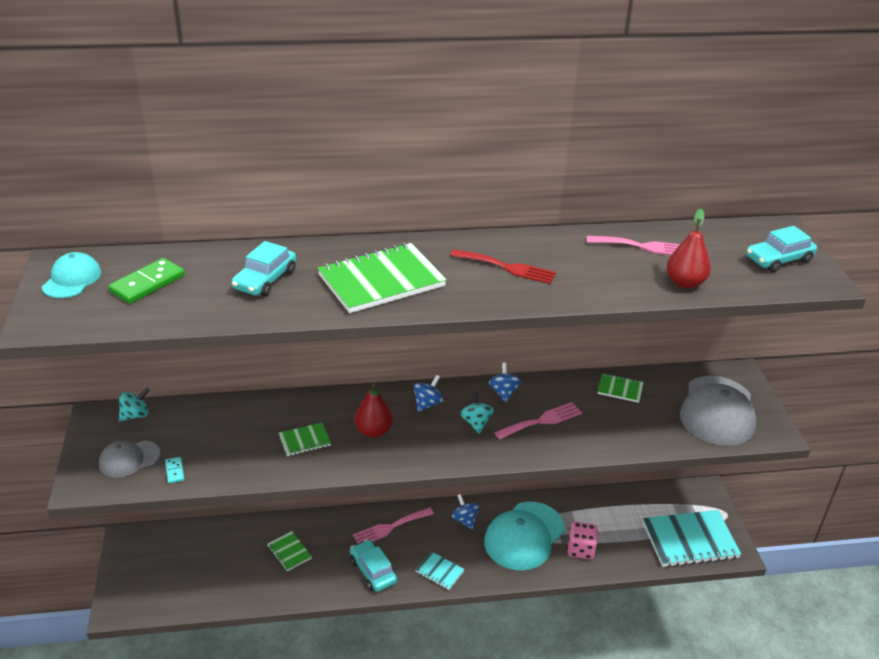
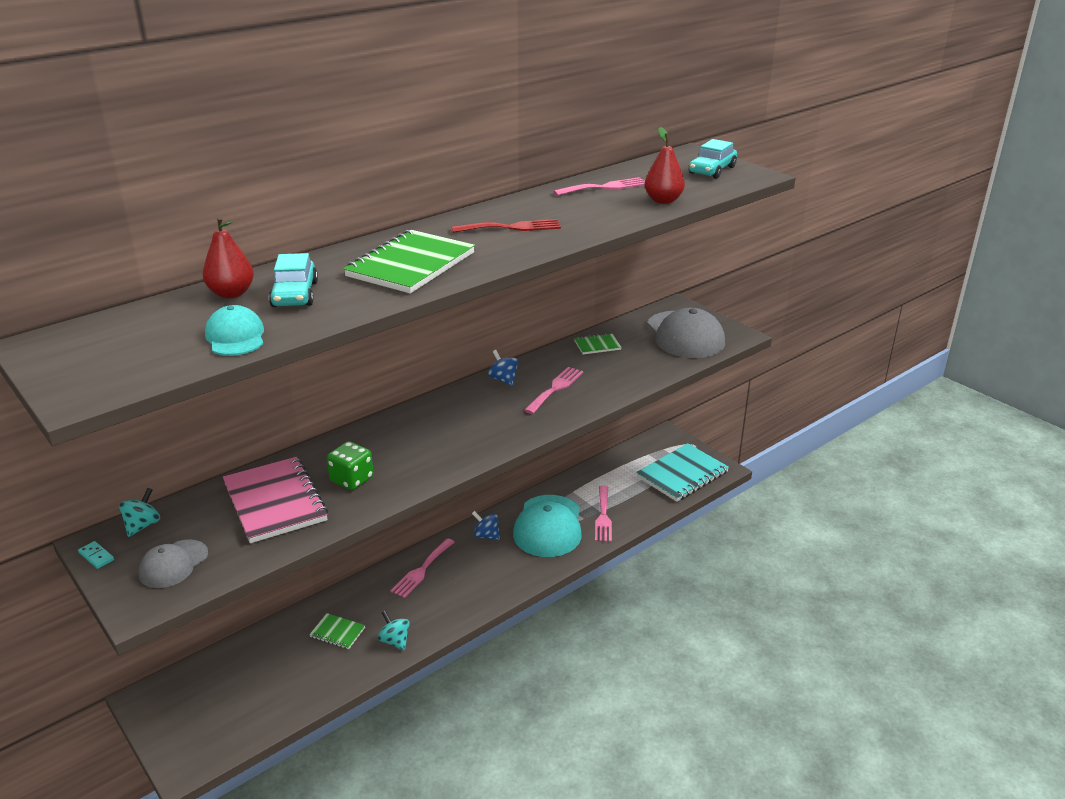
camera: 30 degrees left, 5 degrees down
turquoise cap [42,252,101,298] -> turquoise cap moved to [205,305,264,356]
green domino [108,258,185,304] -> none
turquoise domino [165,457,184,484] -> turquoise domino moved to [78,541,114,569]
green notebook [279,423,331,456] -> green dice [327,441,374,490]
turquoise car [350,540,397,592] -> none
red pear [354,383,393,438] -> red pear moved to [203,216,254,298]
blue spinning top [414,375,443,412] -> none
turquoise notebook [415,551,465,590] -> none
turquoise spinning top [460,392,494,434] -> turquoise spinning top moved to [378,610,410,650]
pink dice [567,522,598,559] -> pink fork [595,486,612,542]
none -> pink notebook [223,457,328,543]

